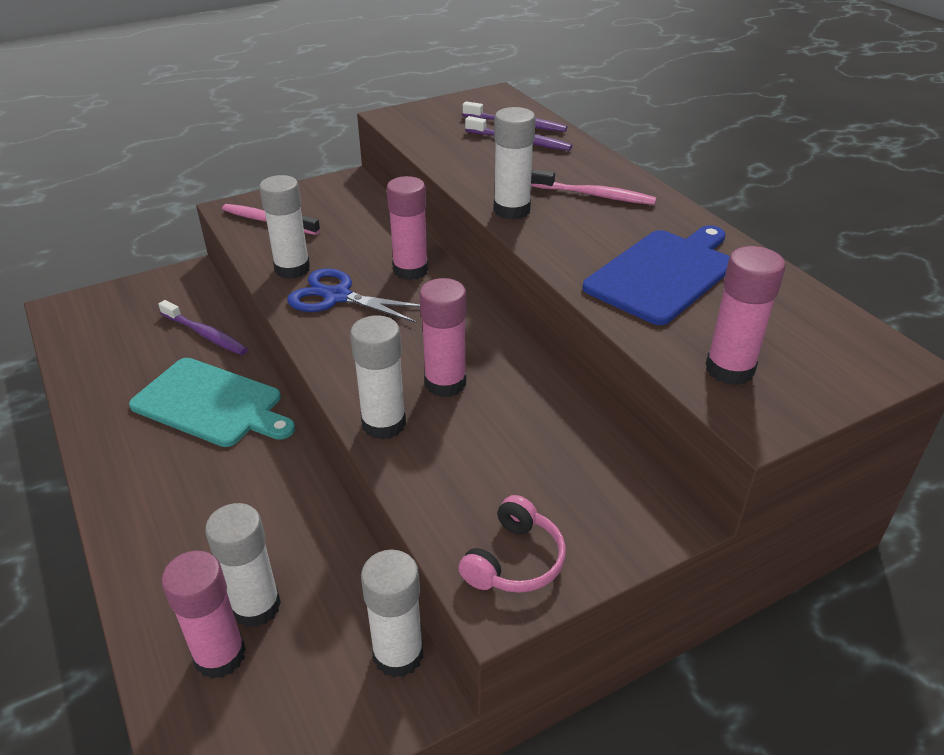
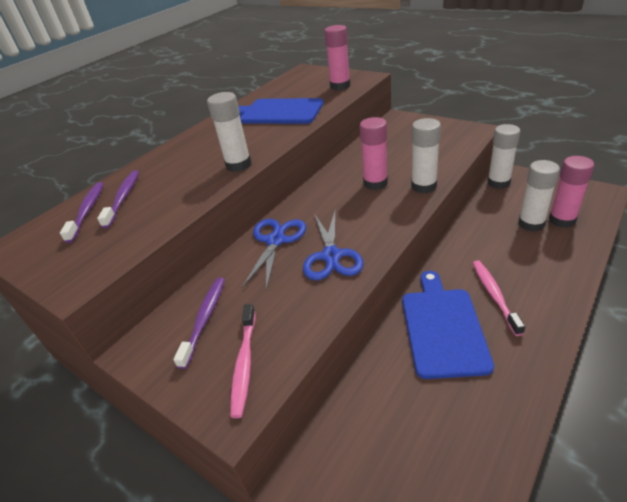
camera: 110 degrees left, 0 degrees up
turquoise cutting board [129,358,295,447] -> blue cutting board [402,271,494,379]
purple toothbrush [158,300,248,355] -> purple toothbrush moved to [174,277,225,369]
white glue stick [259,175,310,279] -> none
pink glue stick [387,176,428,280] -> blue scissors [242,219,306,290]
pink headphones [458,495,566,593] -> none
pink toothbrush [531,169,657,205] -> pink toothbrush moved to [473,260,525,336]

